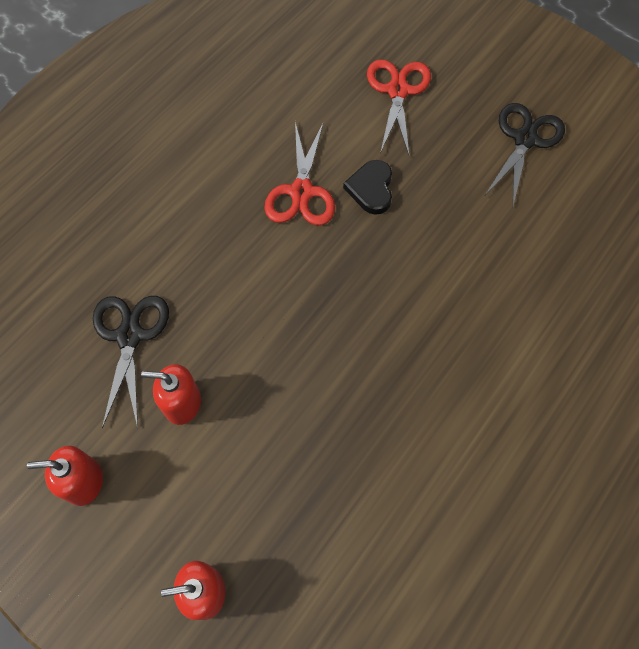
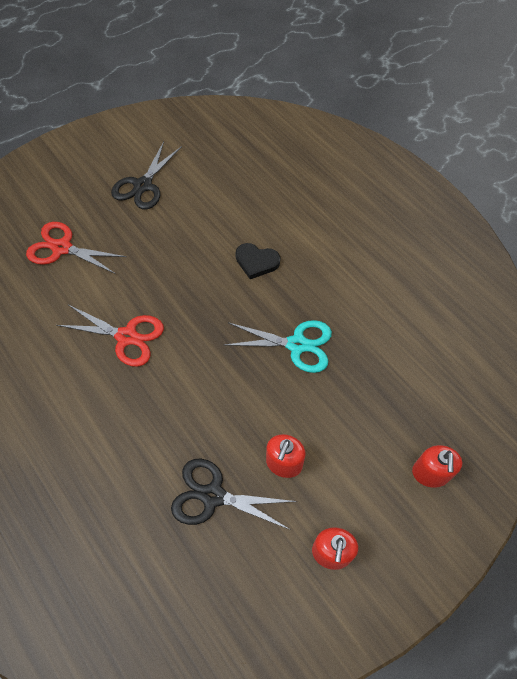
camera: 75 degrees left, 5 degrees down
black heart [343,160,392,215] -> black heart moved to [235,243,280,279]
black scissors [485,103,565,206] -> black scissors turned 105 degrees counterclockwise [111,141,182,210]
none -> turquoise scissors [225,320,332,373]

